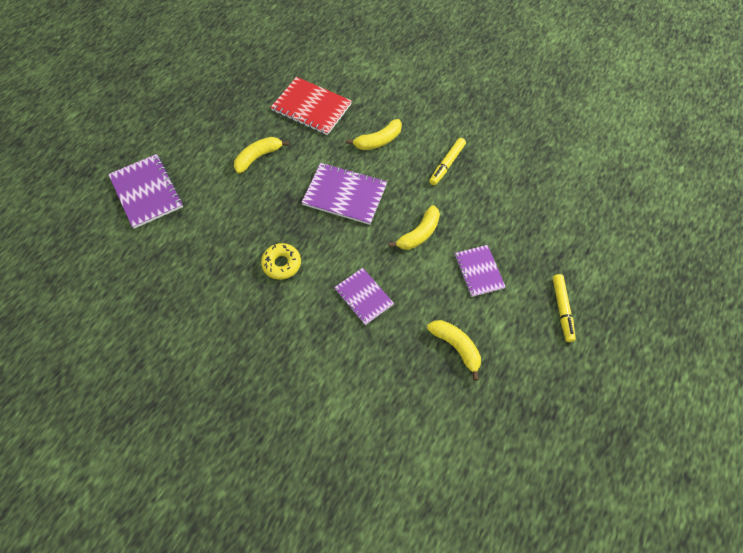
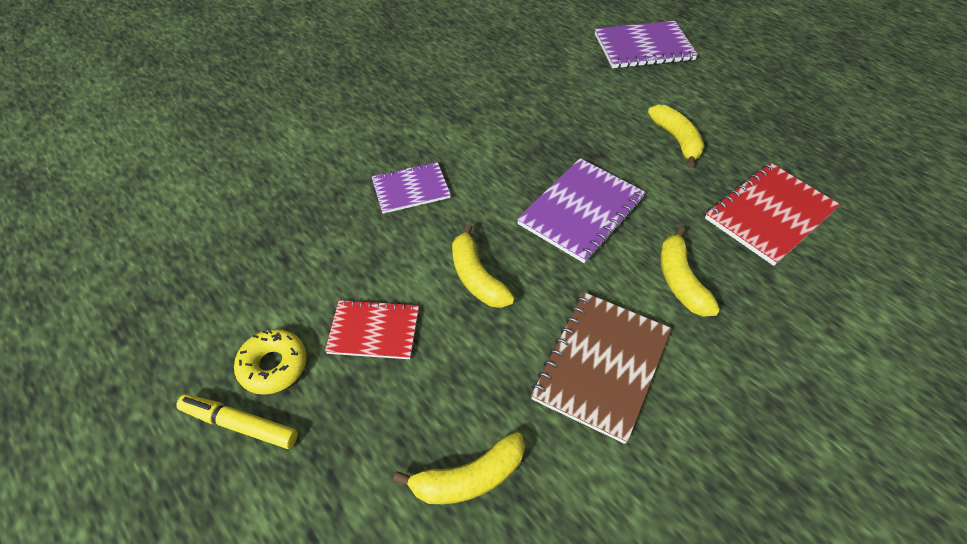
camera: 110 degrees right, 10 degrees down
yellow donut [261,243,301,280] -> yellow donut moved to [234,329,307,395]
yellow banana [427,320,481,381] -> yellow banana moved to [393,432,525,504]
yellow marker [429,138,466,185] -> brown notebook [531,292,671,444]
purple notebook [455,245,505,297] -> red notebook [325,299,419,359]

